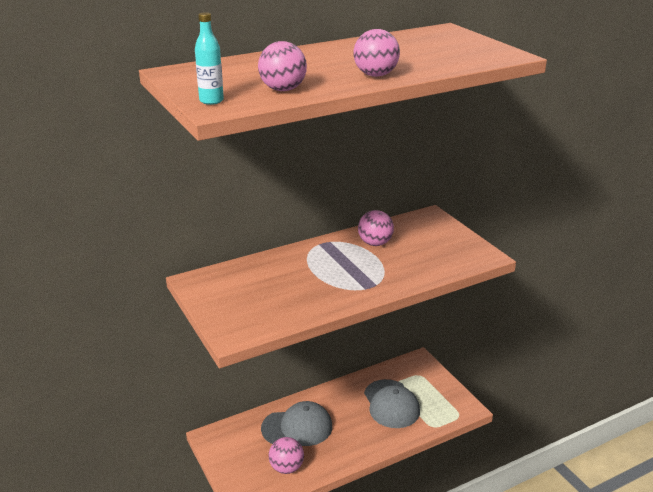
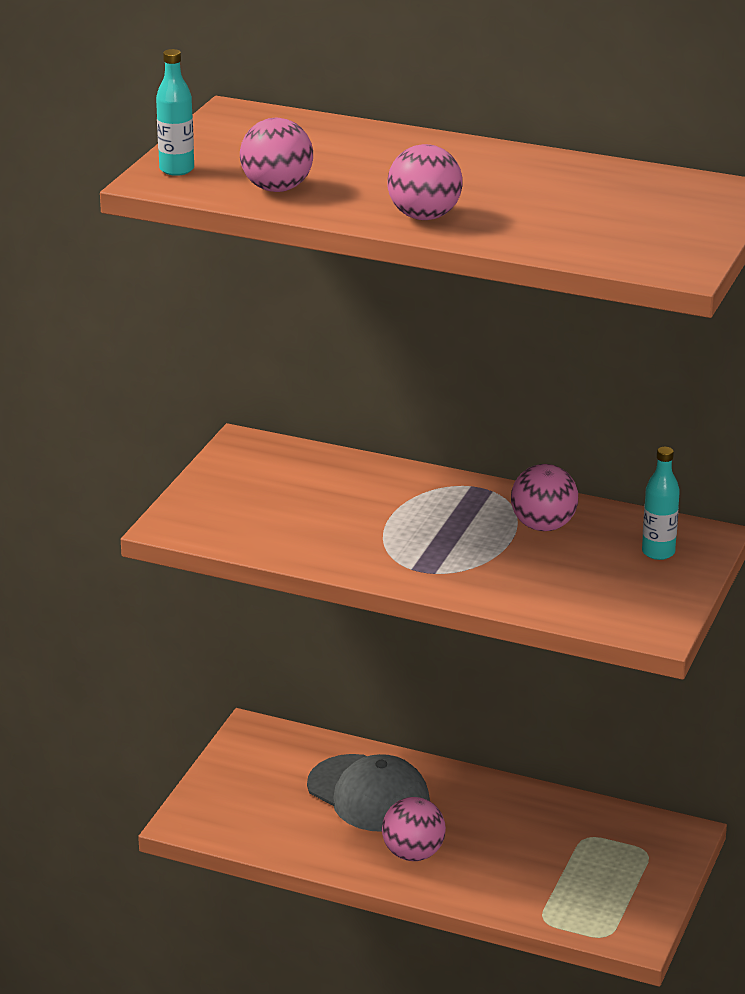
camera: 50 degrees right, 0 degrees up
pink ball [269,437,304,474] -> pink ball moved to [382,797,446,861]
grey cap [364,379,420,428] -> none
none -> turquoise bottle [642,447,680,560]

